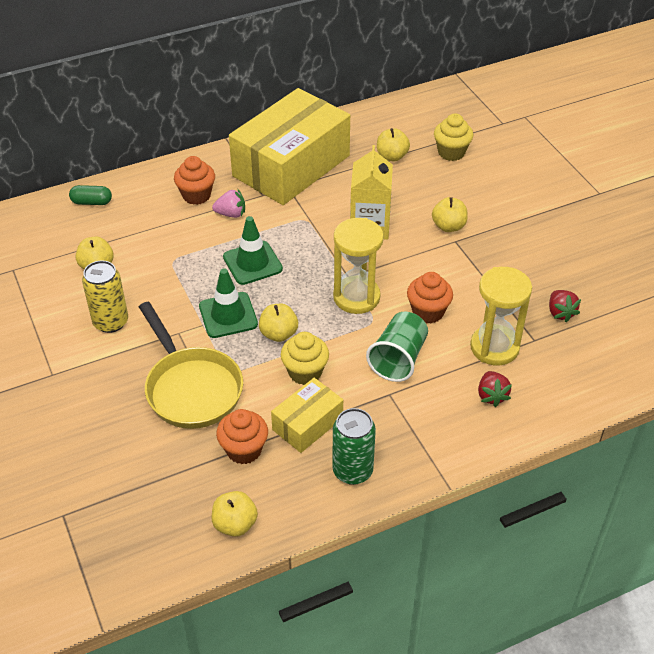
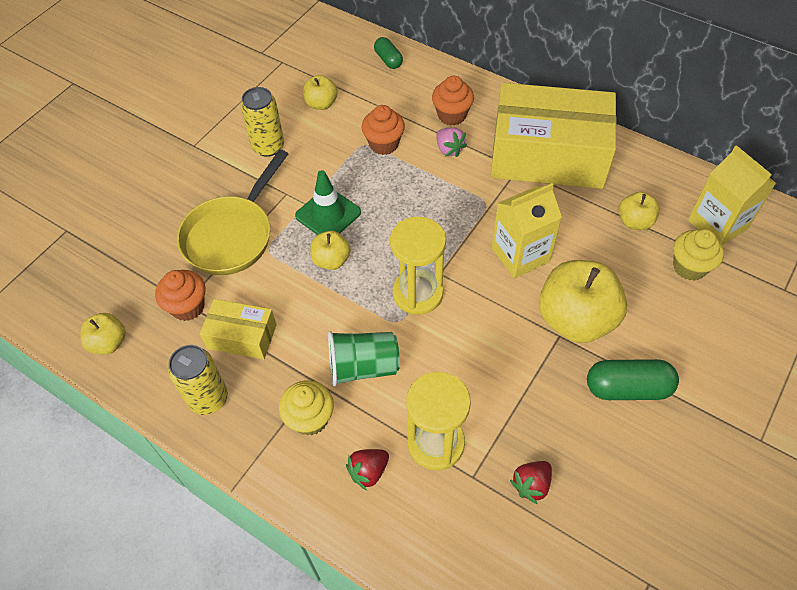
camera: 60 degrees right, 10 degrees up
green traffic cone [223,216,283,285] -> none
yellow cupcake [281,332,329,385] -> yellow cupcake moved to [279,380,334,436]
green can [332,408,376,485] -> yellow can [168,345,228,415]
orange cupcake [407,272,453,323] -> orange cupcake moved to [362,105,405,155]
yellow apple [432,197,468,232] -> yellow apple [539,260,627,343], size x1.96
none -> green capsule [587,359,679,400]
none -> yellow carton [688,145,776,245]

